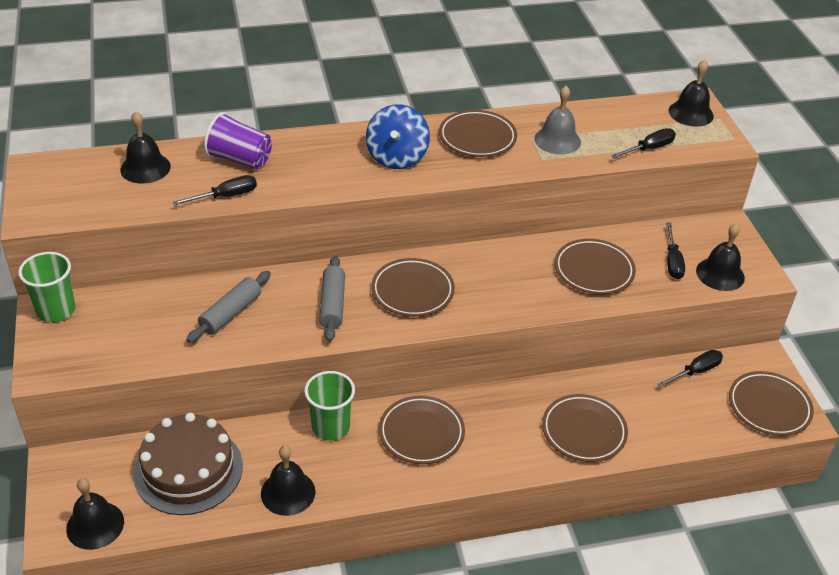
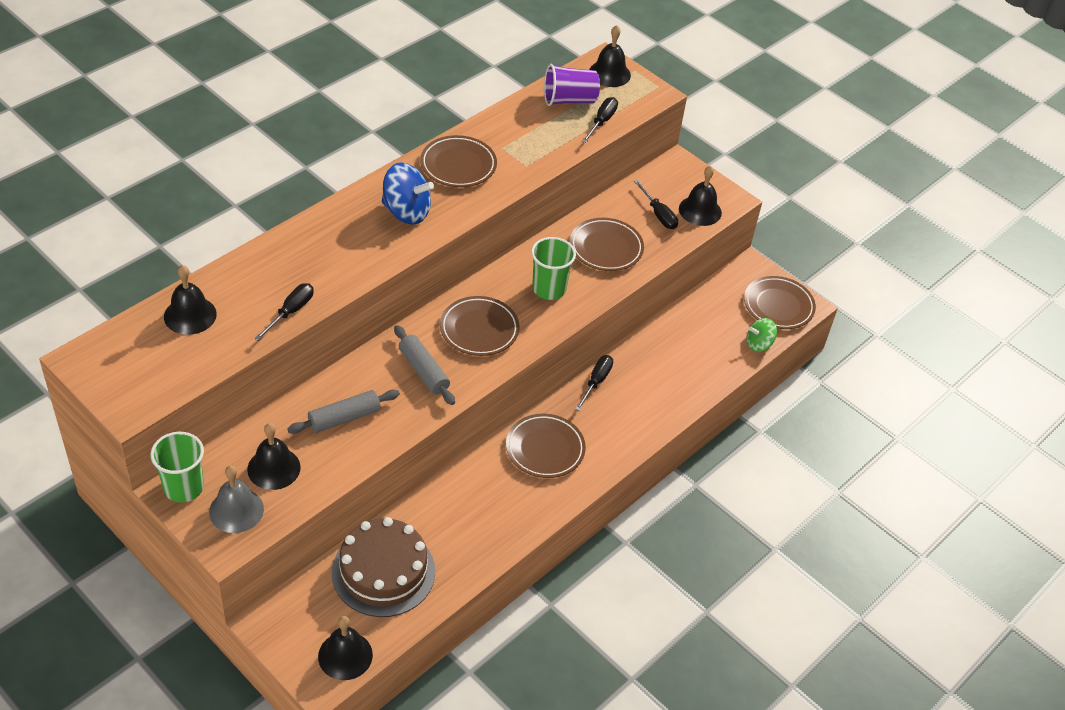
camera: 35 degrees left, 5 degrees up
grey rolling pin [187,271,271,343] -> grey rolling pin turned 60 degrees clockwise [287,390,400,434]
purple cup [204,112,272,169] -> purple cup moved to [544,64,600,106]
black bell [261,446,315,516] -> black bell moved to [247,423,301,490]
green cup [304,371,355,441] -> green cup moved to [531,237,576,300]
blue spinning top [366,104,430,169] -> blue spinning top turned 45 degrees counterclockwise [382,162,434,225]
grey bell [534,86,581,155] -> grey bell moved to [209,466,264,533]
brown plate [542,394,628,462] -> none
black screwdriver [657,350,723,388] -> black screwdriver moved to [575,355,613,411]
none -> green spinning top [747,318,777,352]

